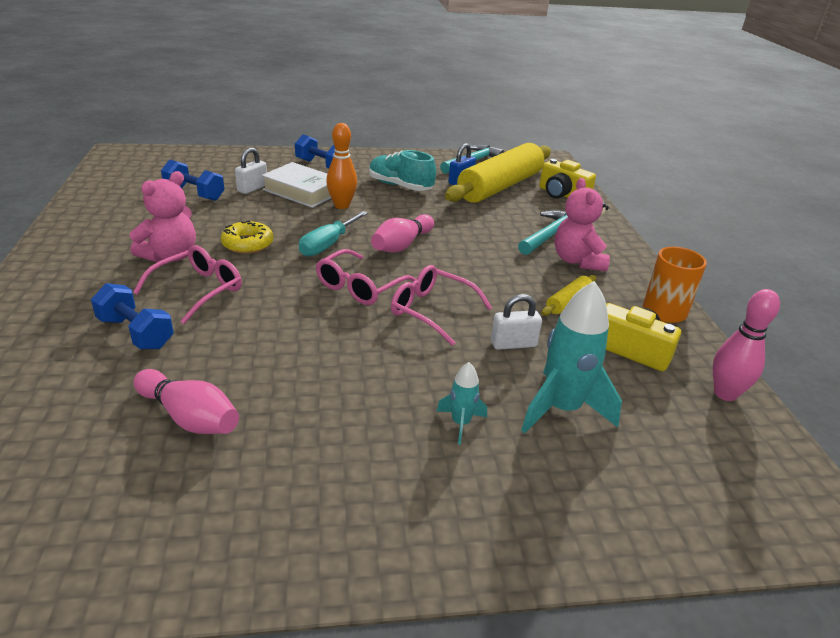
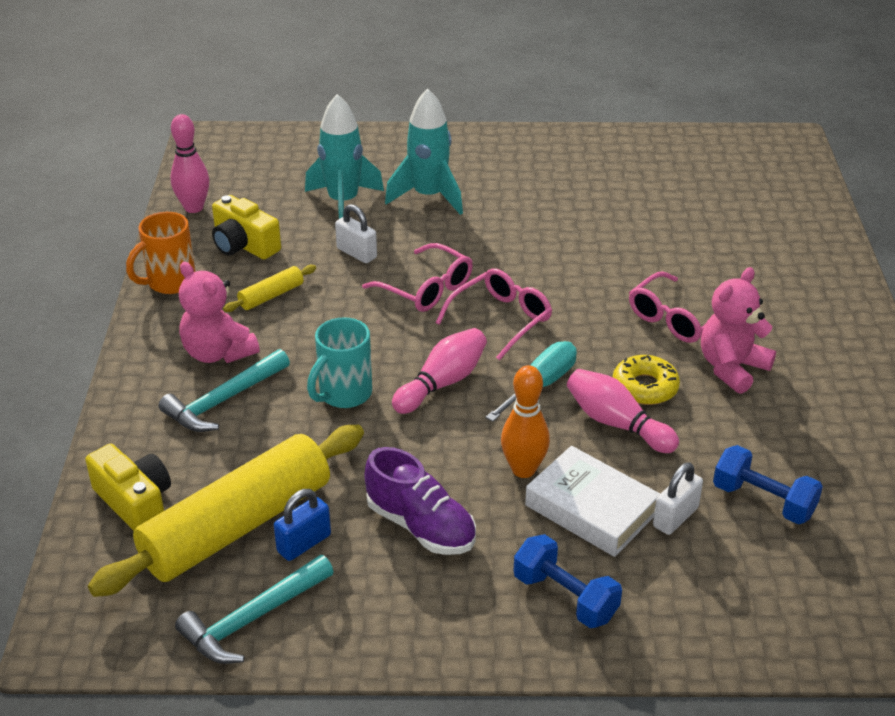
camera: 170 degrees left, 5 degrees up
blue dumbbell [91,283,174,349] -> none
pink bowling pin [134,369,239,434] -> pink bowling pin moved to [567,369,679,453]
turquoise shoe [369,150,436,191] -> purple shoe [365,447,476,555]
turquoise rocket [436,362,487,445] -> turquoise rocket [385,89,463,215], size x1.99
white padlock [491,294,542,350] -> white padlock turned 45 degrees clockwise [335,204,377,263]
pink teddy bear [555,178,610,271] -> pink teddy bear turned 135 degrees clockwise [179,262,260,363]
none -> turquoise mug [307,317,372,408]

